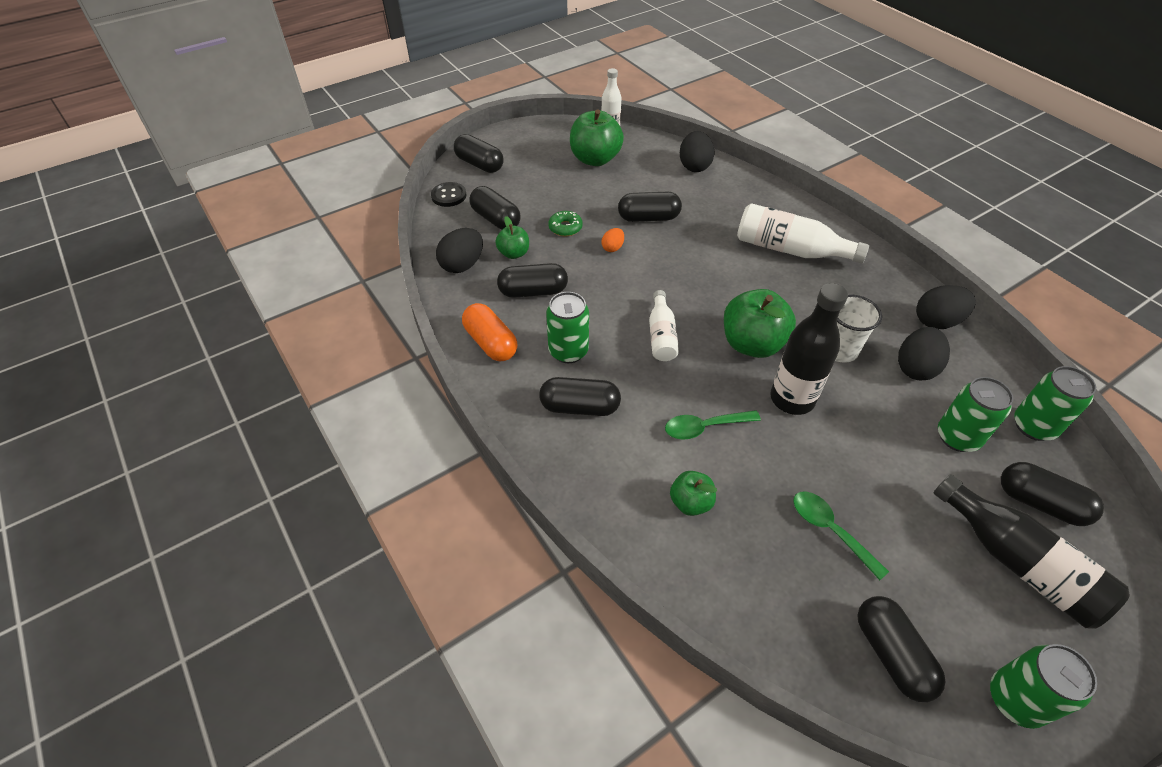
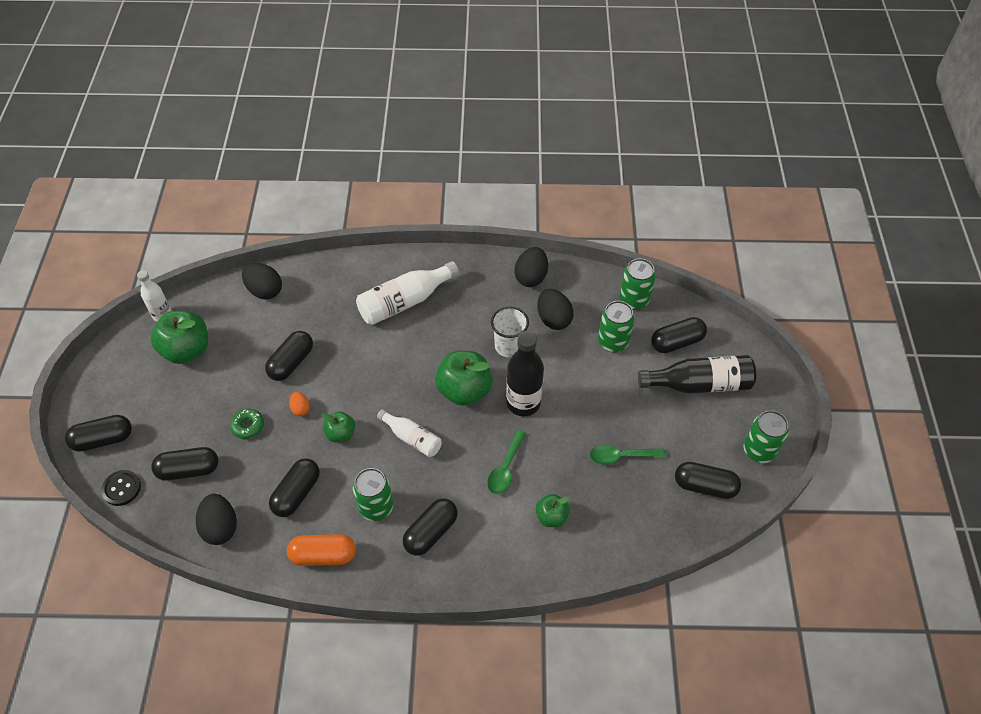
camera: 55 degrees left, 5 degrees up
green apple [495,216,529,259] -> green apple moved to [322,412,355,442]

